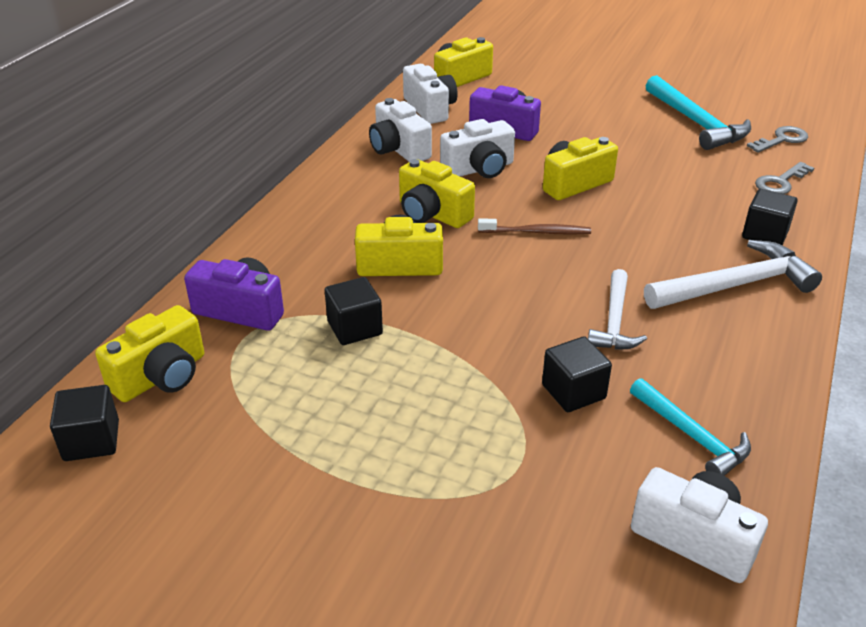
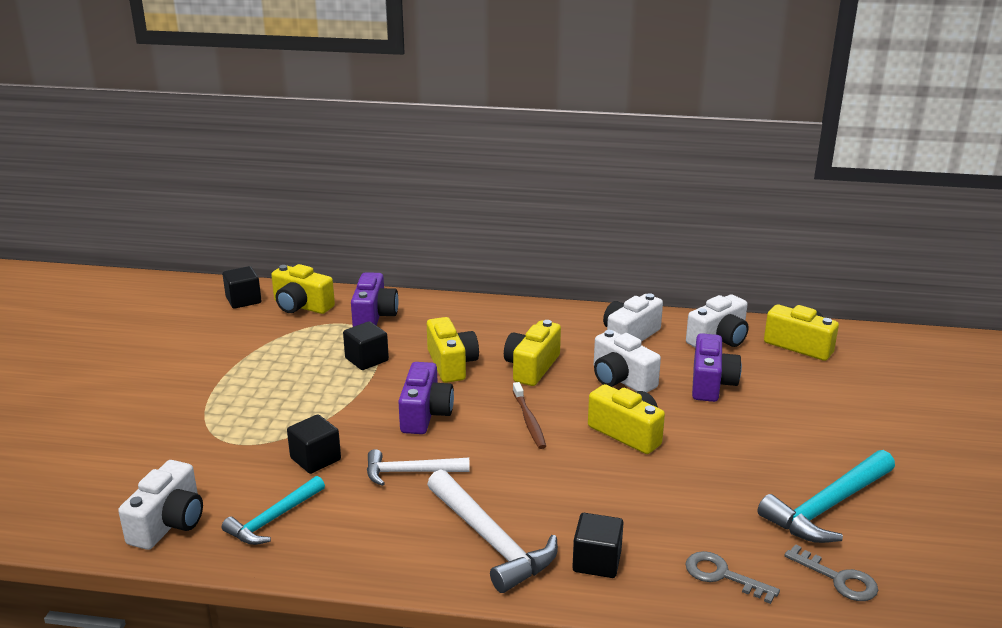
camera: 75 degrees right, 10 degrees down
none -> purple camera [398,362,454,434]

